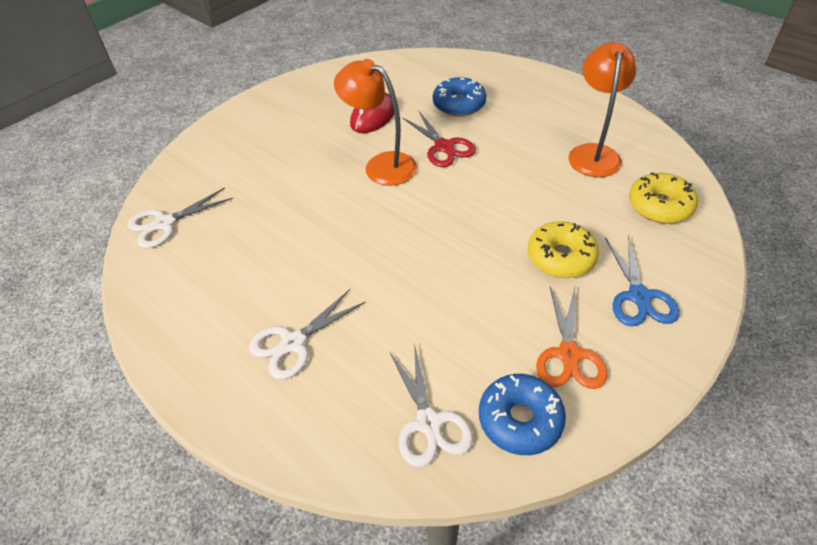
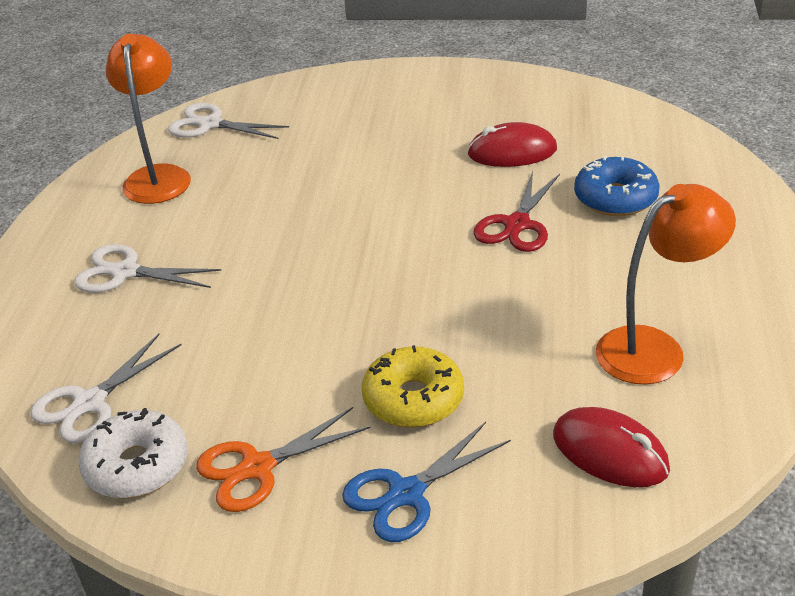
camera: 55 degrees right, 10 degrees down
orange lamp [334,59,417,186] -> orange lamp moved to [106,34,191,204]
blue donut [479,374,566,455] -> white donut [78,408,187,498]
yellow donut [629,172,698,224] -> red mouse [553,407,670,487]

